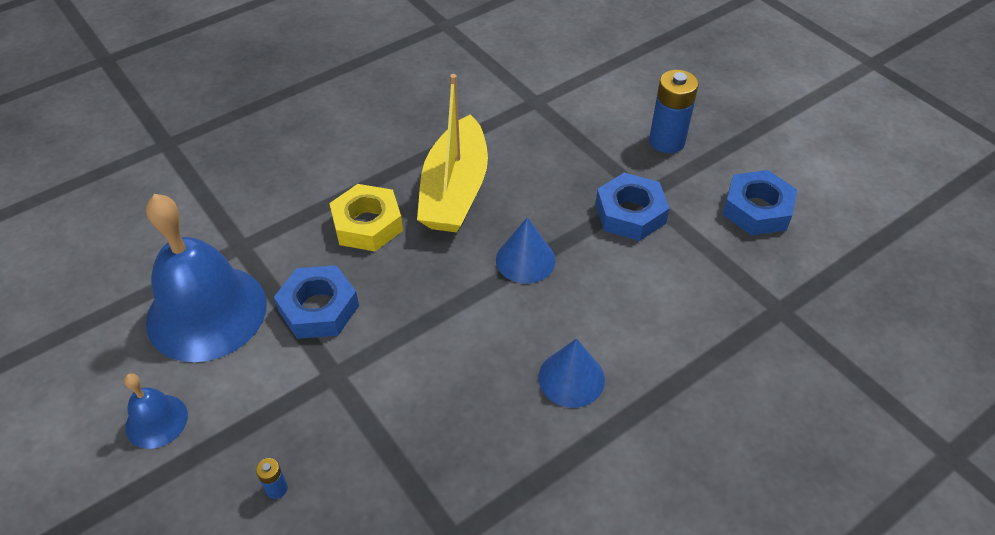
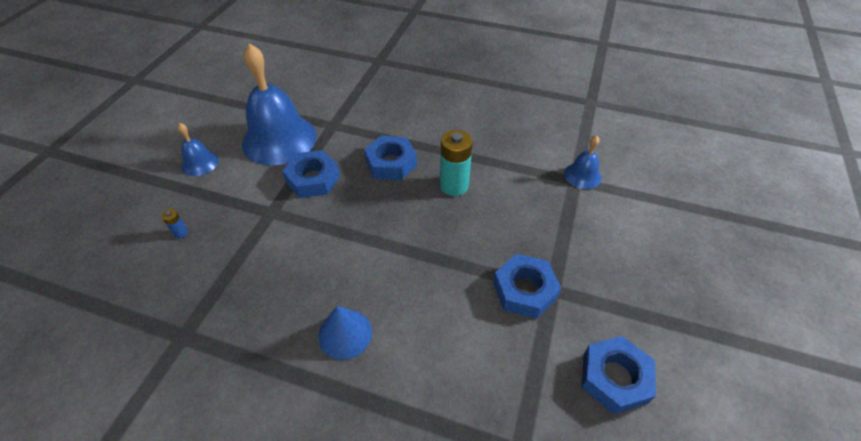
camera: 55 degrees right, 0 degrees up
yellow nut [329,184,403,251] -> blue nut [364,135,417,181]
yellow boat [417,74,488,232] -> turquoise battery [440,130,473,196]
blue cone [496,217,556,284] -> none
blue battery [649,70,699,153] -> none
none -> blue bell [564,135,602,189]

